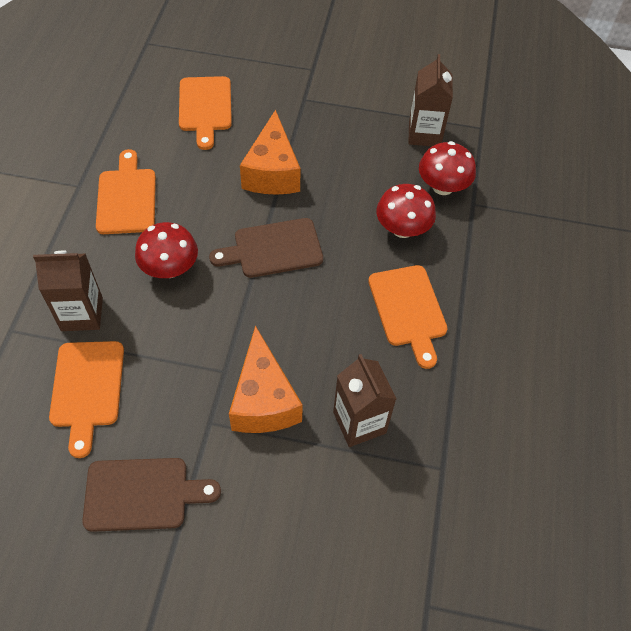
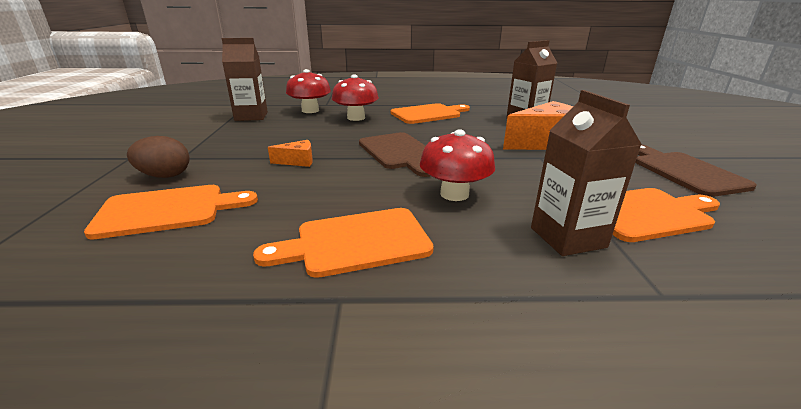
camera: 100 degrees left, 30 degrees down
orange cheese [240,110,301,195] -> orange cheese [268,140,313,167], size x0.46
none -> brown egg [127,136,190,178]

